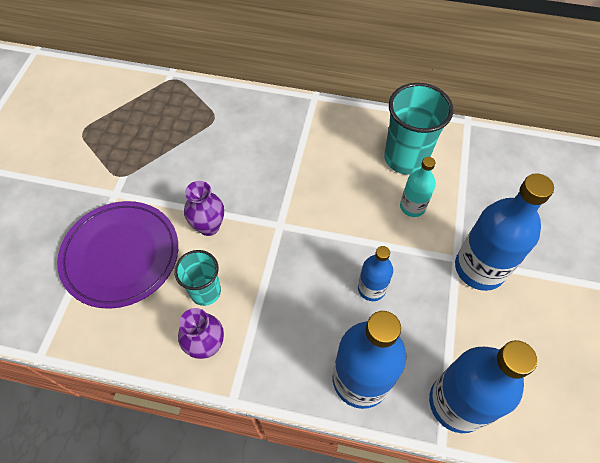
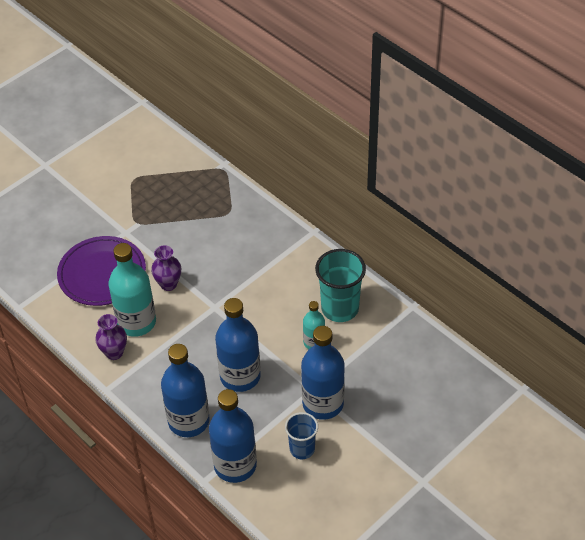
camera: 35 degrees right, 10 degrees down
turquoise cup [174,250,221,306] -> turquoise bottle [108,243,156,337]
blue bottle [358,246,393,301] -> blue bottle [215,298,261,392], size x1.84
none -> blue cup [285,412,318,459]

